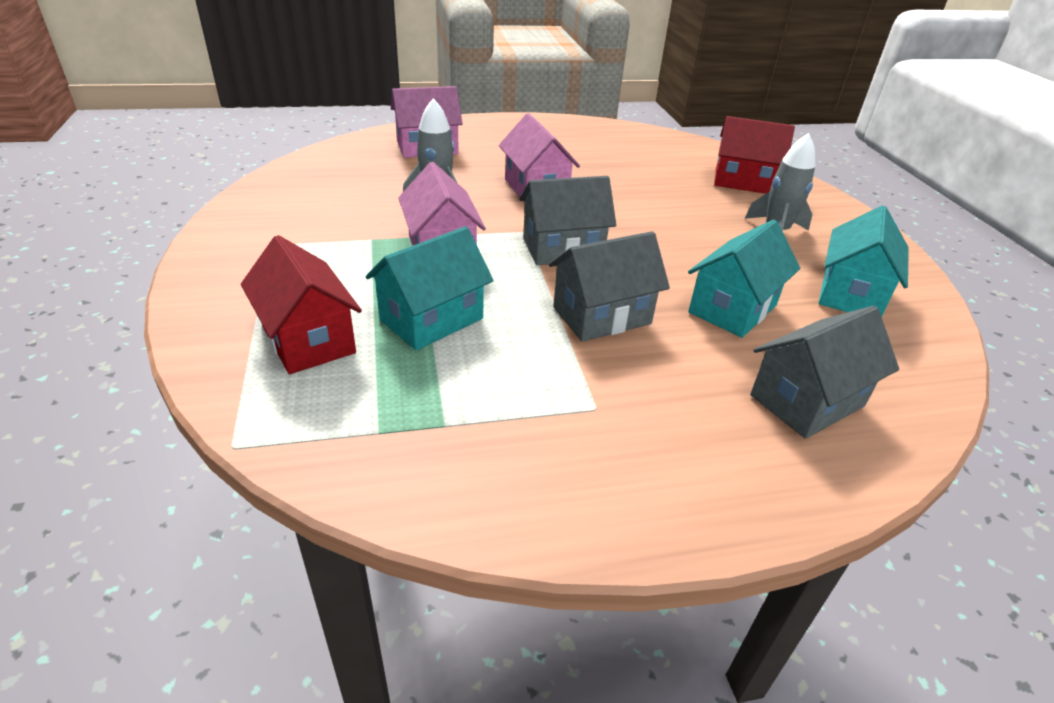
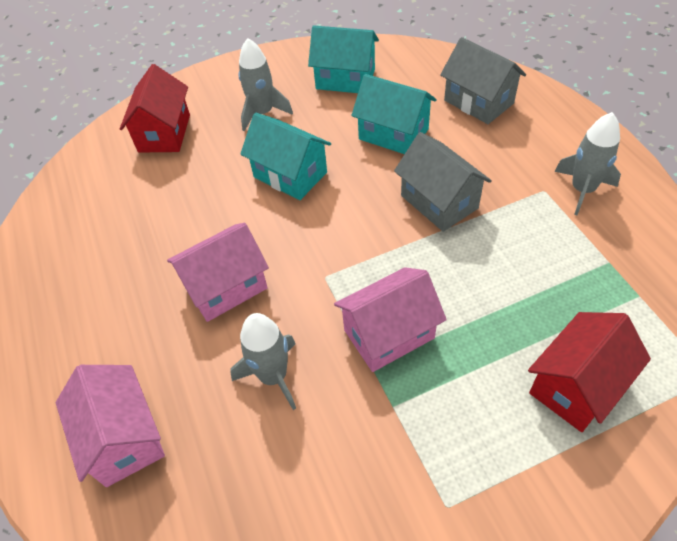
camera: 95 degrees left, 15 degrees up
turquoise house [366,226,494,350] -> turquoise house moved to [240,113,331,200]
grey house [519,176,616,265] -> none
none -> grey rocket [555,112,621,215]

